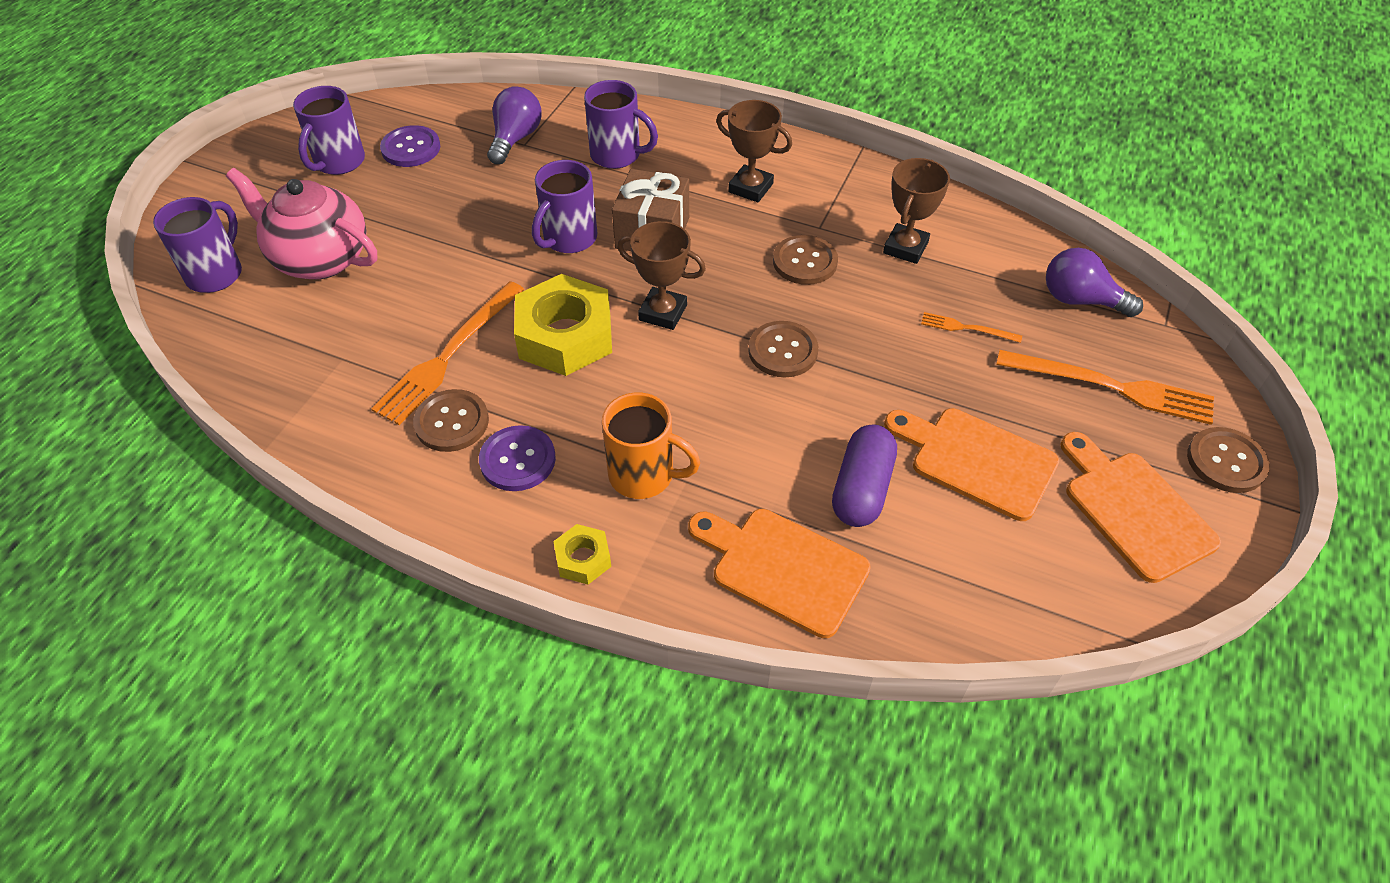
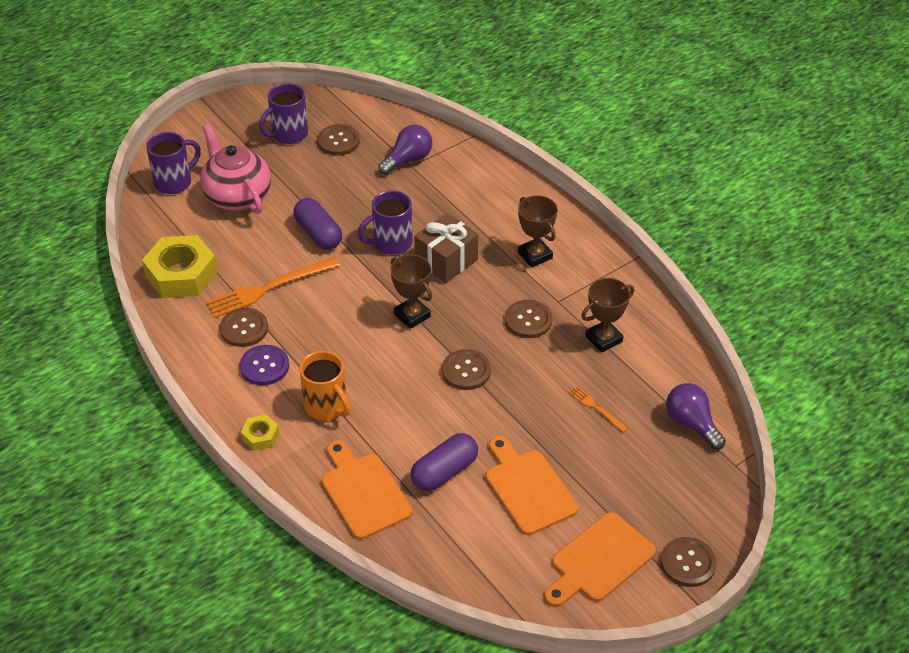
camera: 30 degrees right, 5 degrees down
purple button [380,125,440,167] -> brown button [317,124,360,156]
yellow nut [514,274,612,376] -> yellow nut moved to [142,235,218,298]
purple mug [584,80,658,169] -> none
orange fork [996,350,1214,425] -> none
orange cutting board [1061,432,1221,583] -> orange cutting board turned 135 degrees counterclockwise [544,512,656,607]
none -> purple capsule [294,198,342,250]

